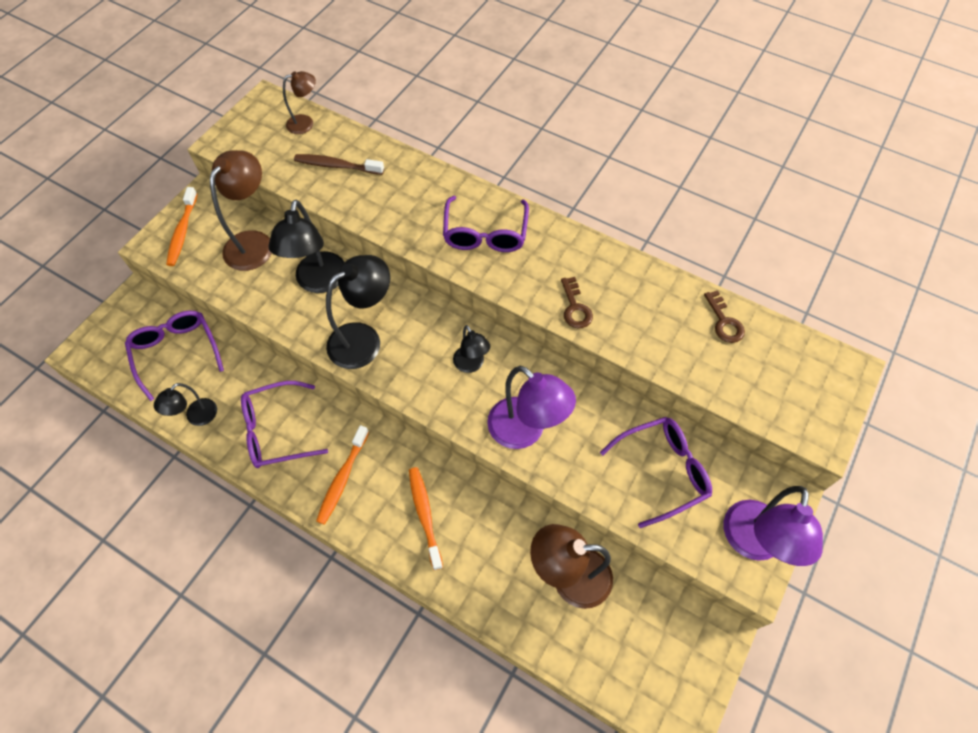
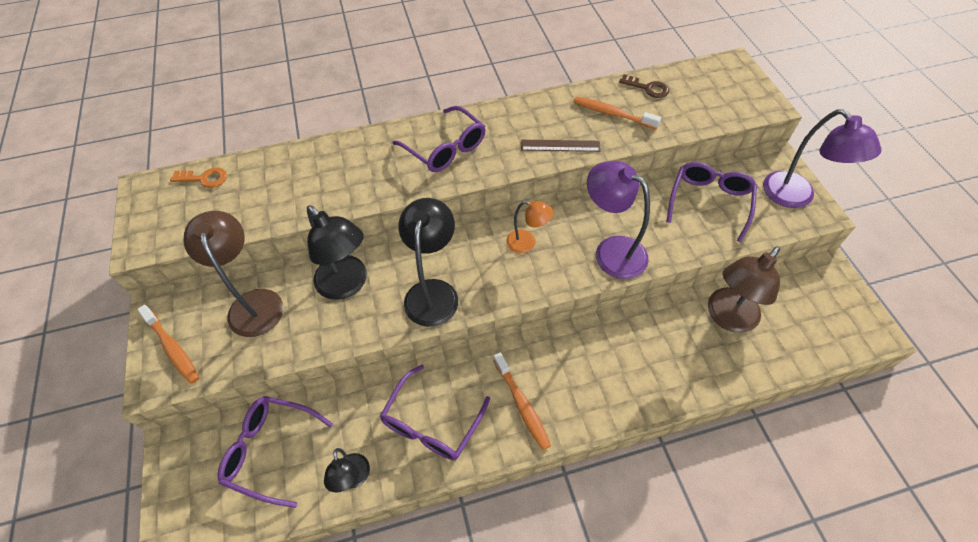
camera: 45 degrees left, 5 degrees down
brown lamp [283,71,316,134] -> orange key [170,167,227,188]
brown toothbrush [294,154,384,175] -> none
orange toothbrush [409,467,443,570] -> orange toothbrush moved to [573,96,661,129]
black lamp [453,325,490,373] -> orange lamp [506,200,553,253]
purple lamp [487,366,576,449] -> purple lamp turned 135 degrees counterclockwise [587,161,650,279]
brown key [561,277,593,328] -> brown ruler [521,140,601,152]

